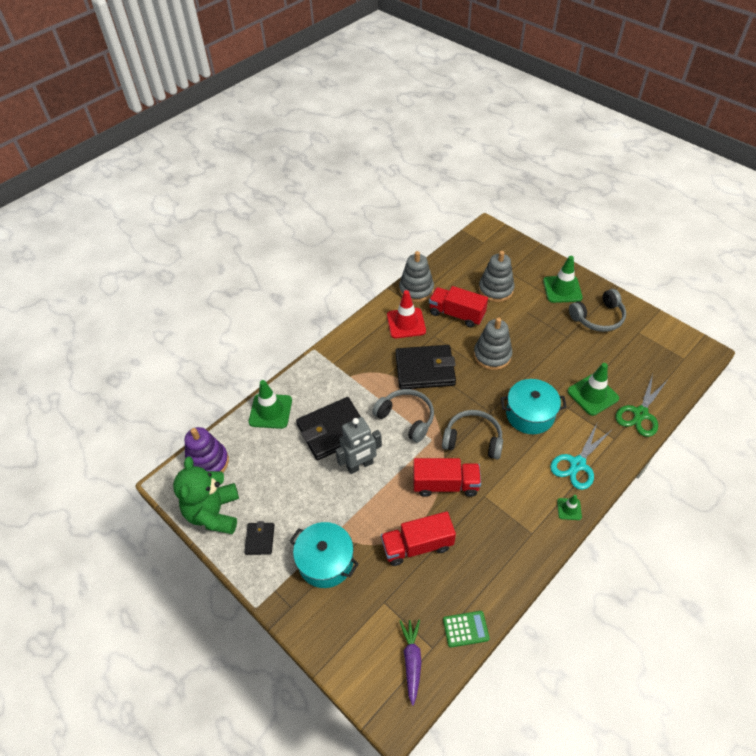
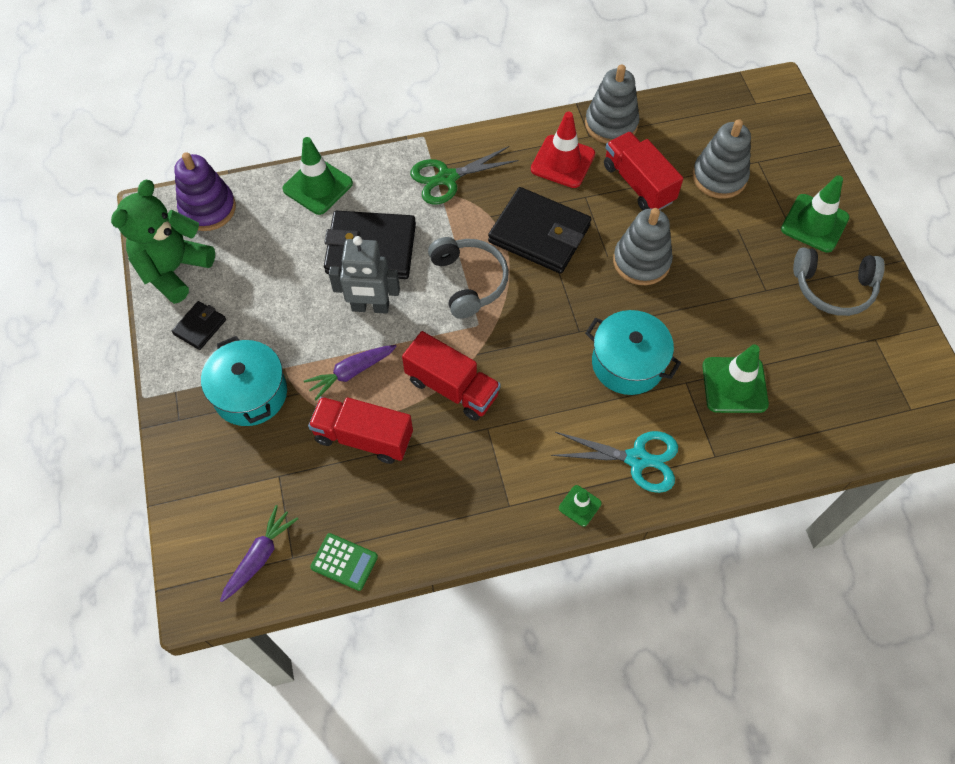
camera: 30 degrees right, 10 degrees up
grey headphones [442,410,503,460] -> none
turquoise scissors [550,423,612,490] -> turquoise scissors turned 150 degrees counterclockwise [551,431,678,493]
green scissors [616,374,667,437] -> green scissors moved to [410,146,518,205]
none -> purple carrot [304,345,397,400]

